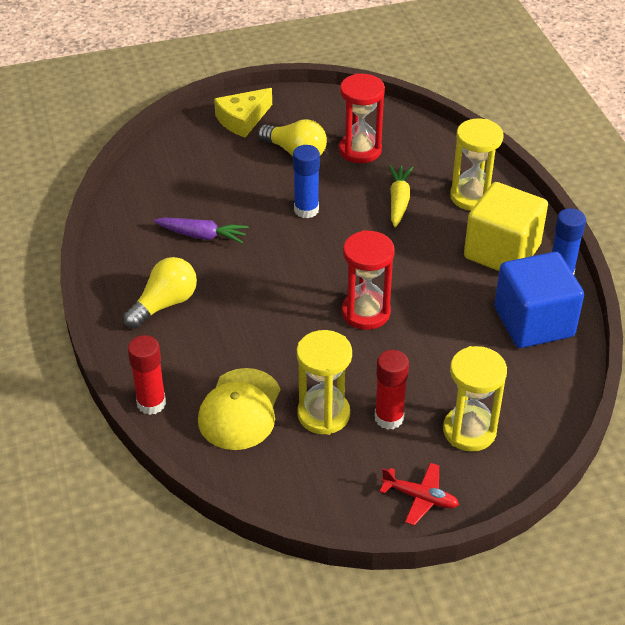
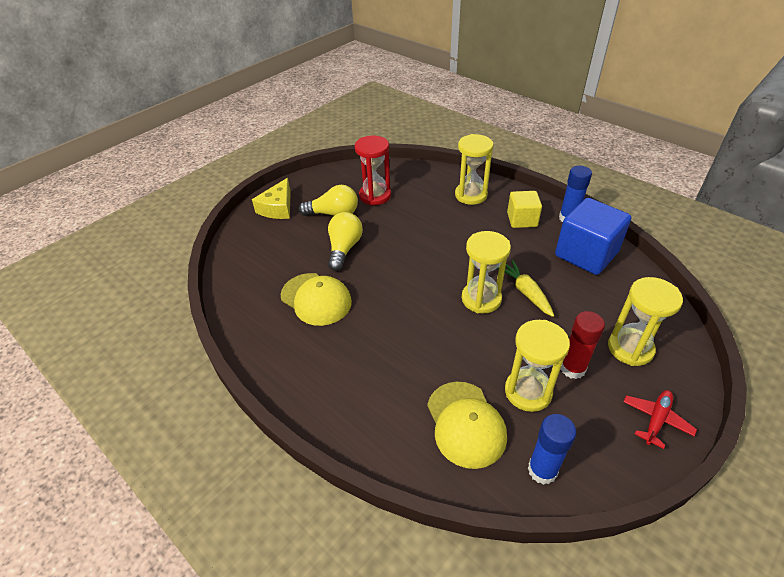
camera: 30 degrees left, 0 degrees up
yellow light bulb [123,257,197,329] -> yellow light bulb moved to [328,212,363,271]
red glue stick [128,335,166,415] -> none
purple carrot [154,217,248,243] -> yellow cap [281,273,352,326]
blue glue stick [293,145,320,218] -> blue glue stick moved to [528,414,576,485]
red hourglass [342,230,395,330] -> yellow hourglass [462,231,511,314]
red plane [379,463,459,525] -> red plane turned 45 degrees counterclockwise [623,390,697,449]
yellow carrot [389,165,413,227] -> yellow carrot moved to [498,260,554,317]
yellow cube [464,182,548,271] -> yellow cube [507,191,542,228], size x0.60

